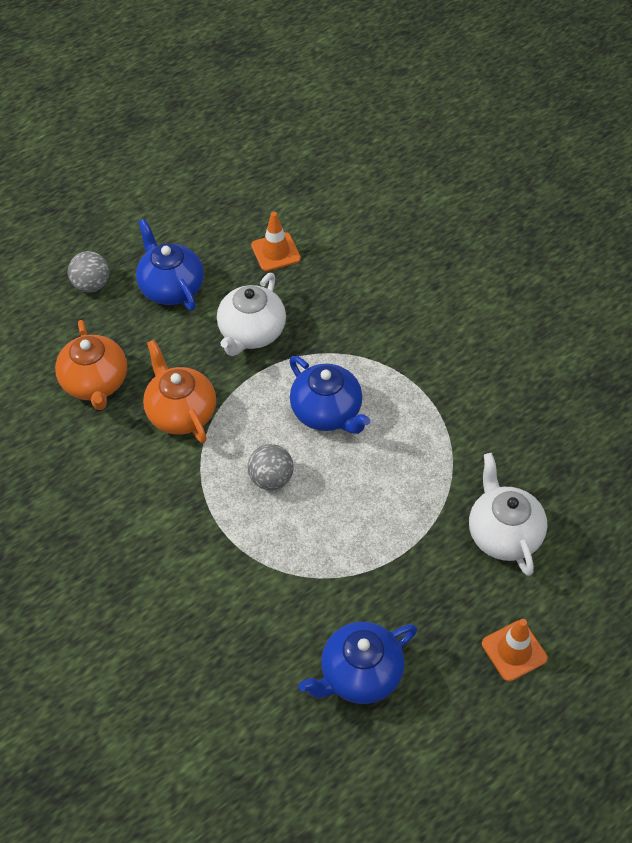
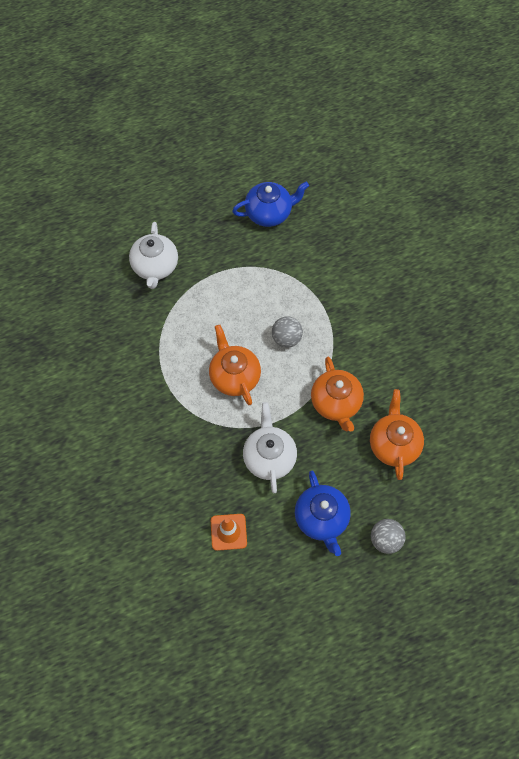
camera: 165 degrees left, 10 degrees up
white teapot [217,273,286,356] -> white teapot turned 45 degrees counterclockwise [243,402,297,493]
blue teapot [289,356,370,434] -> orange teapot [209,325,261,405]
orange traffic cone [482,619,548,682] -> none

